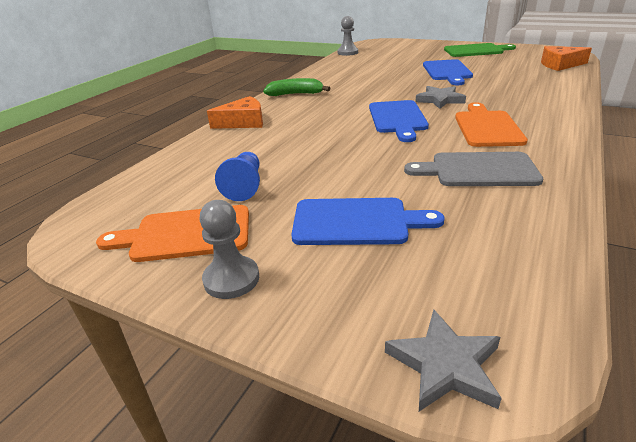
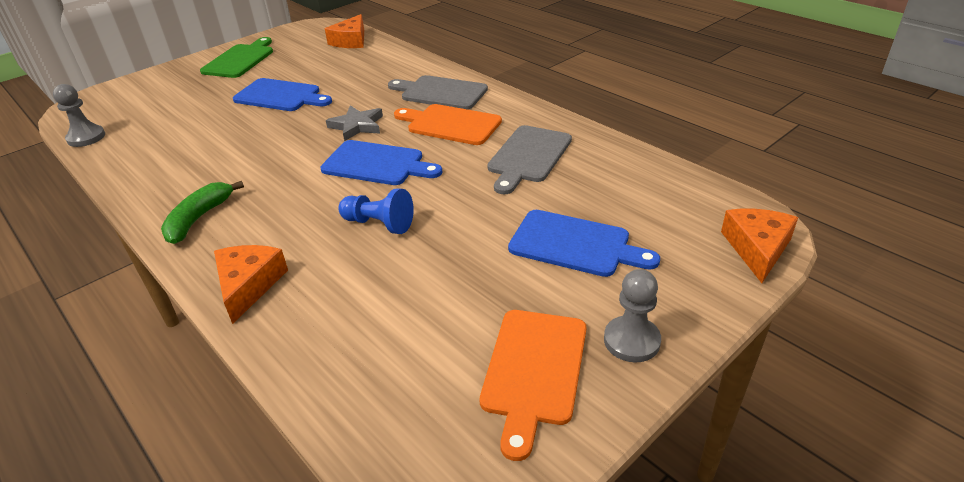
camera: 70 degrees left, 5 degrees up
blue pawn [215,152,260,201] -> blue pawn moved to [338,188,414,234]
blue cutting board [291,198,444,245] -> blue cutting board turned 90 degrees clockwise [508,210,660,277]
grey star [385,309,502,411] -> orange cheese [721,209,798,283]
none -> grey cutting board [388,75,488,110]

